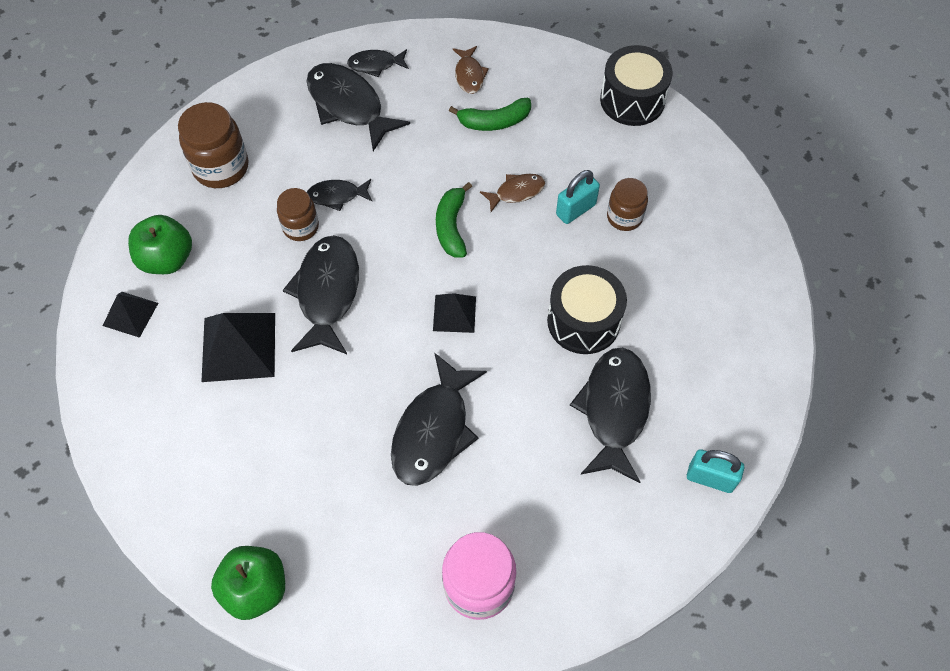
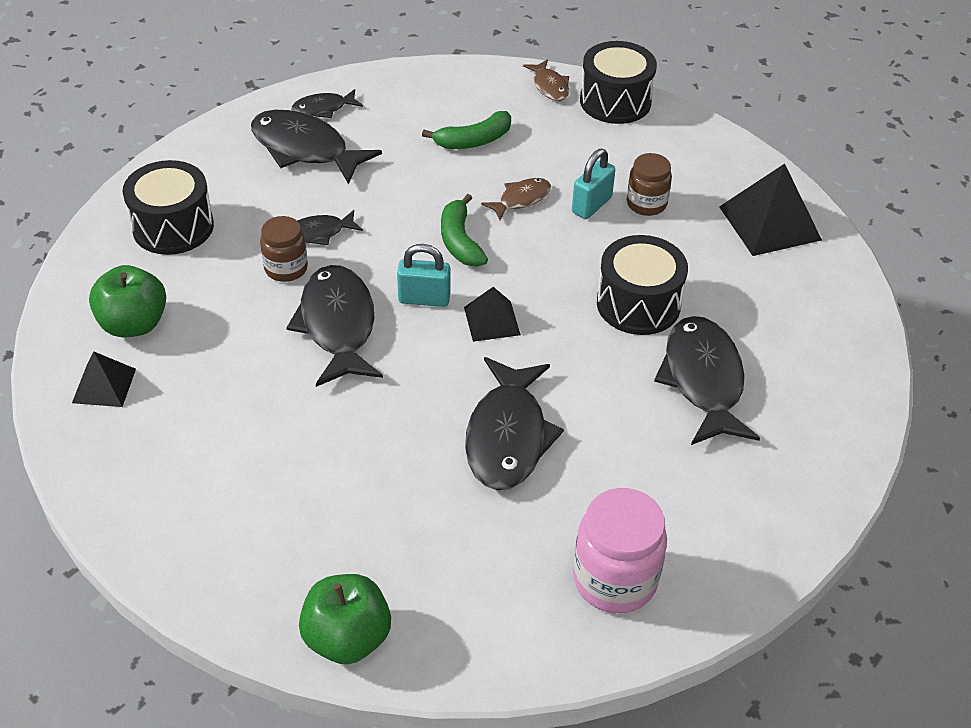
camera: 15 degrees left, 15 degrees down
brown jar [178,102,249,188] -> black drum [123,160,214,255]
black pyramid [201,313,275,382] -> black pyramid moved to [719,164,822,256]
brown fish [453,46,489,94] -> brown fish moved to [523,59,569,101]
turquoise padlock [687,449,744,493] -> turquoise padlock moved to [397,244,450,307]

